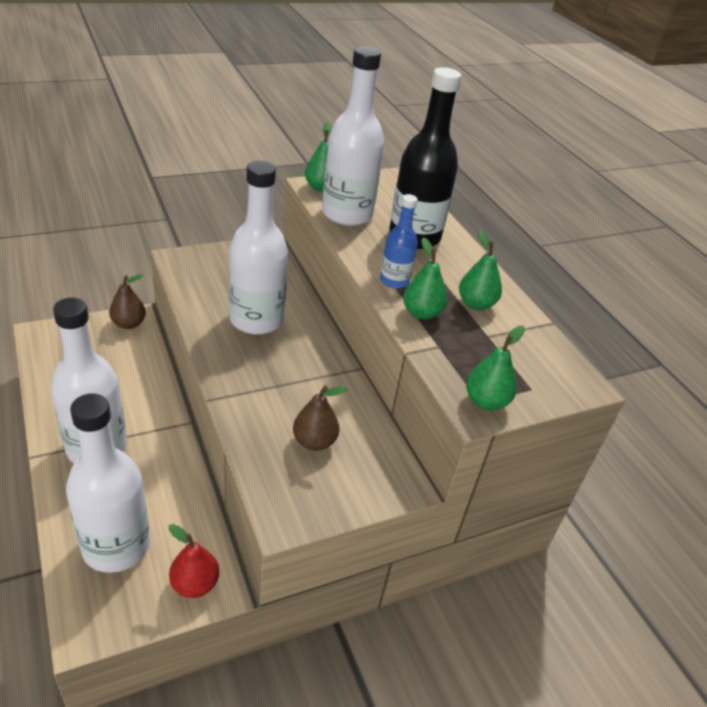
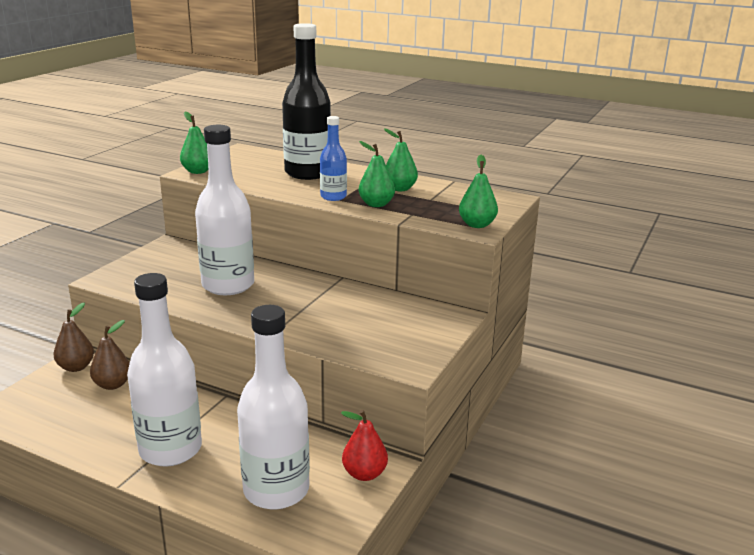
camera: 35 degrees left, 15 degrees down
brown pear [293,385,347,451] -> brown pear moved to [90,320,130,390]
white bottle [322,46,384,226] -> none

